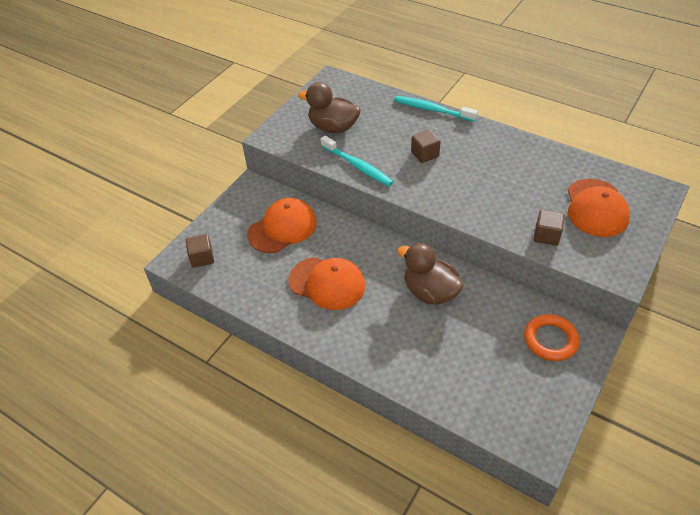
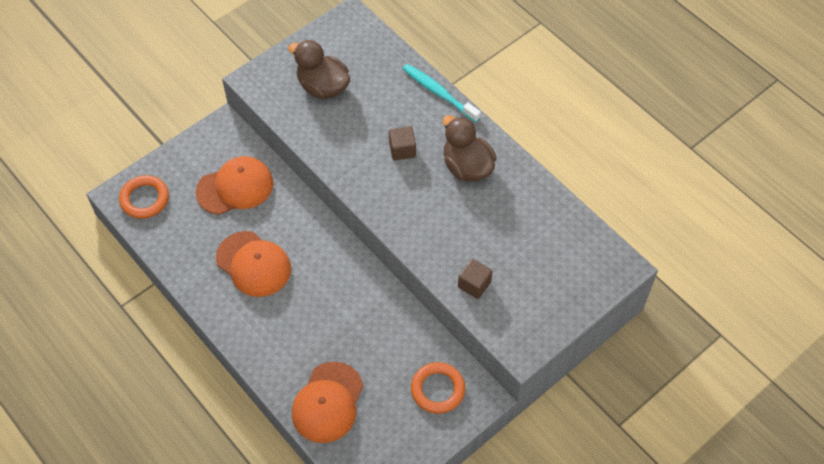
camera: 15 degrees right, 10 degrees up
brown cube [186,234,214,268] -> orange ring [119,175,169,219]
turquoise toothbrush [321,136,393,186] -> none
brown duck [397,243,464,305] -> brown duck moved to [443,115,497,182]
orange cap [568,179,630,237] -> orange cap moved to [292,362,364,443]

